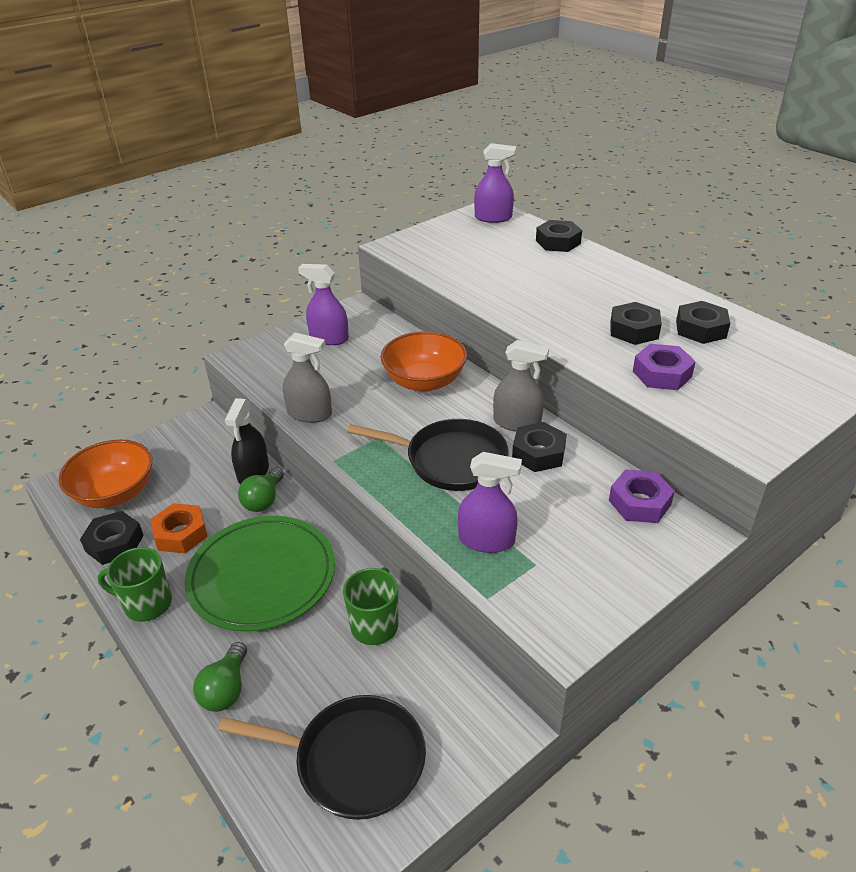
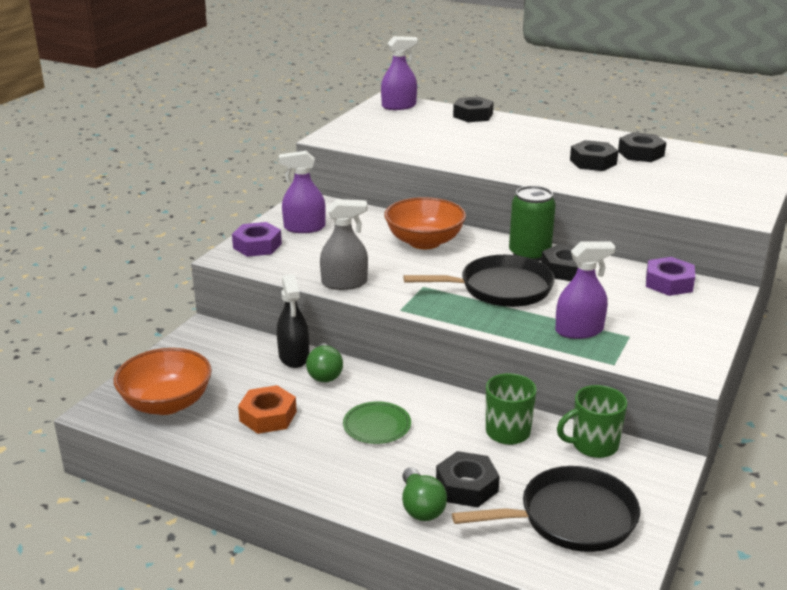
camera: 25 degrees left, 10 degrees down
black nut [80,511,144,565] -> black nut moved to [436,451,500,507]
green mug [97,547,172,622] -> green mug moved to [557,385,627,458]
green plate [185,516,335,632] -> green plate [343,401,411,444], size x0.47
grey spray bottle [493,340,549,432] -> green can [509,186,556,261]
purple nut [633,344,696,390] -> purple nut moved to [232,222,282,257]

